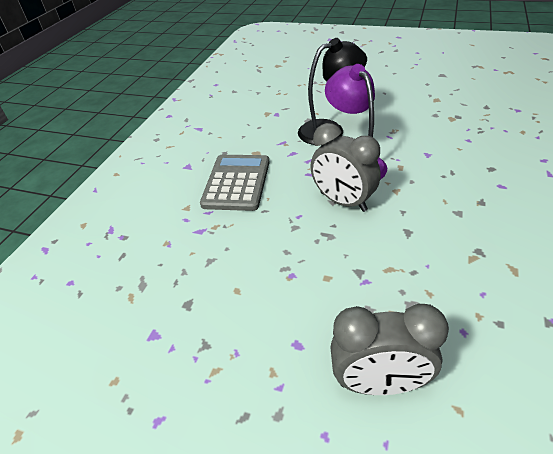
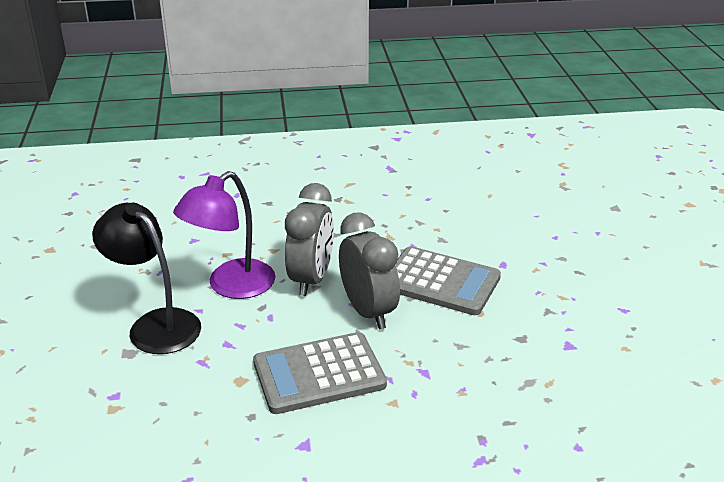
camera: 120 degrees left, 10 degrees down
grey clock [330,304,449,395] -> grey clock moved to [339,212,400,330]
none -> grey calculator [396,246,501,315]

